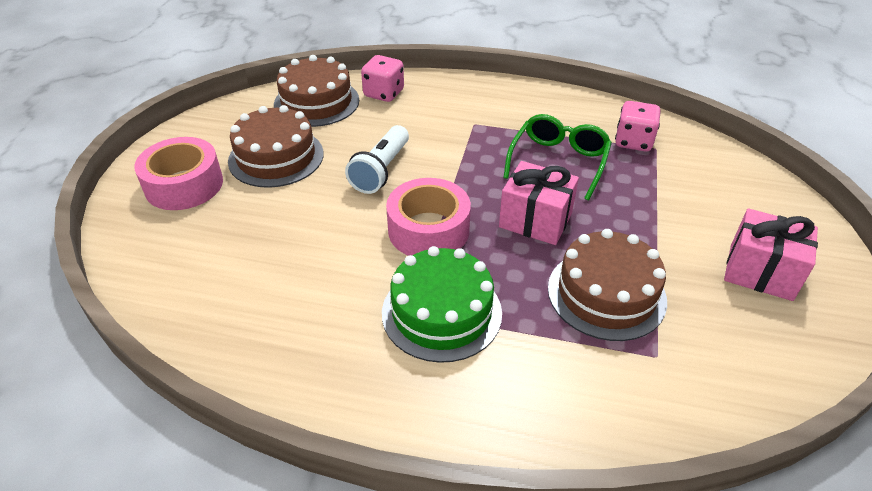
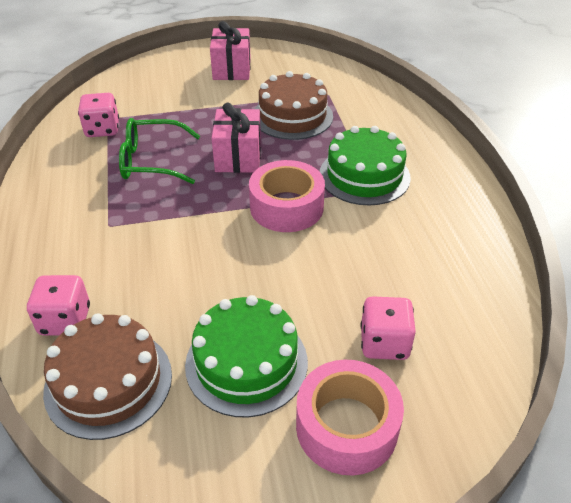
camera: 115 degrees left, 0 degrees up
brown cake [228,105,324,188] -> green cake [185,295,308,418]
white flashlight [345,125,409,194] -> none
none -> pink dice [360,296,416,360]

